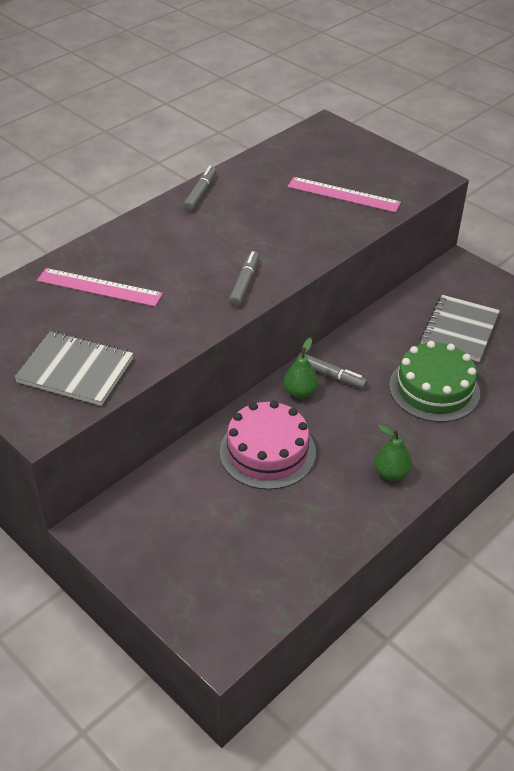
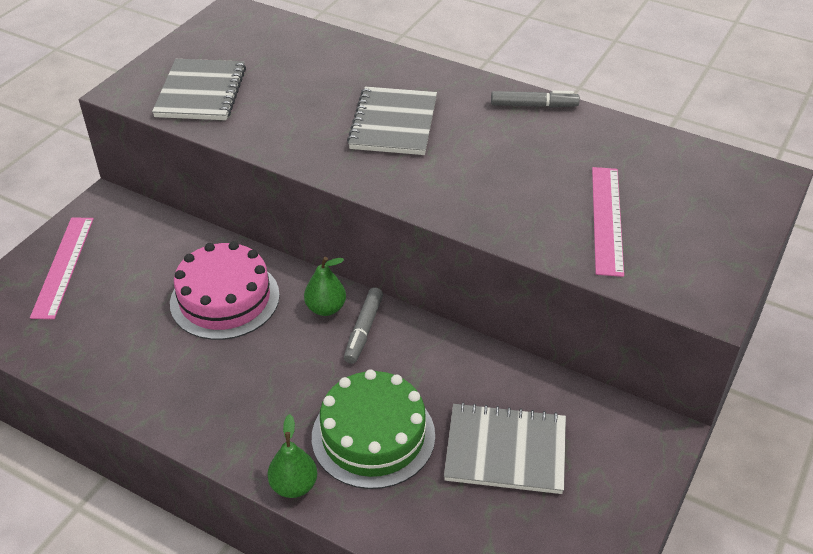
camera: 75 degrees right, 0 degrees up
pink ruler [37,268,163,307] -> pink ruler moved to [30,217,94,319]
grey marker [229,251,259,307] -> none
green pear [374,425,412,481] -> green pear moved to [268,414,317,498]
none -> grey notebook [347,87,437,155]

